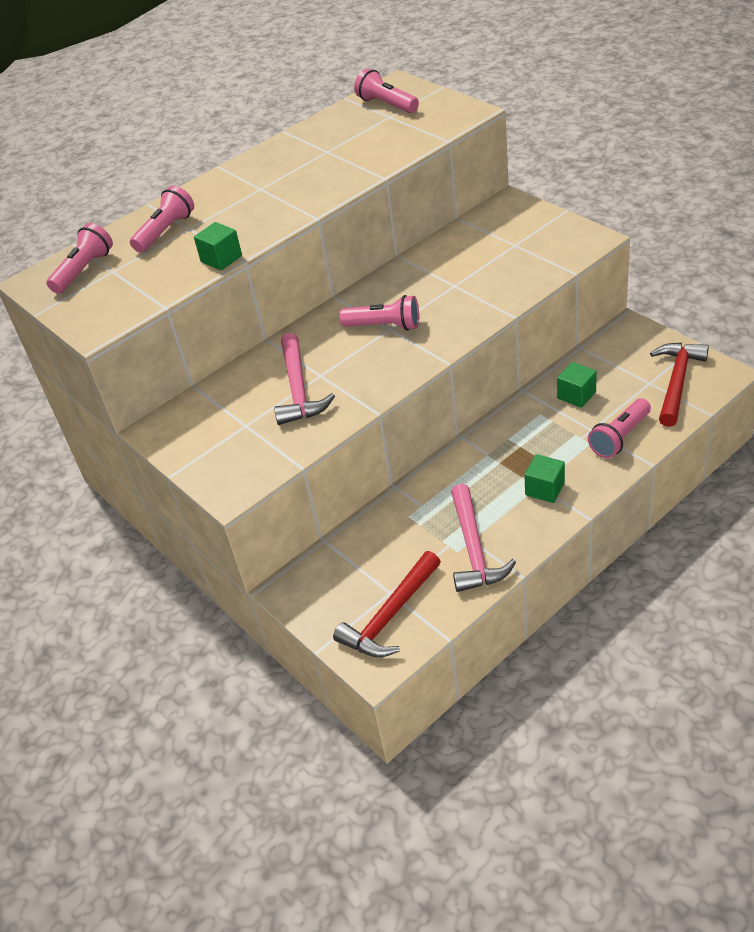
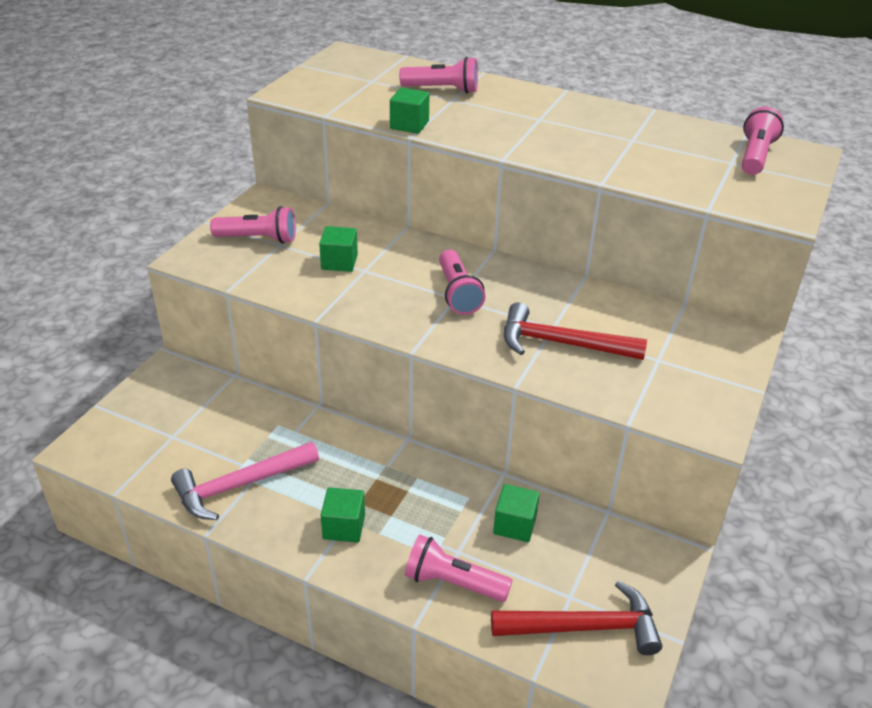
camera: 60 degrees right, 5 degrees down
pink flashlight [47,223,113,294] -> pink flashlight moved to [210,206,296,244]
pink hammer [274,333,335,425] -> green cube [319,226,358,272]
red hammer [333,551,441,658] -> red hammer moved to [504,302,647,360]

